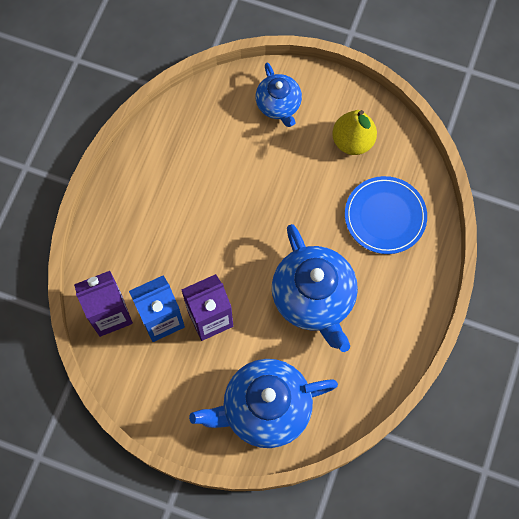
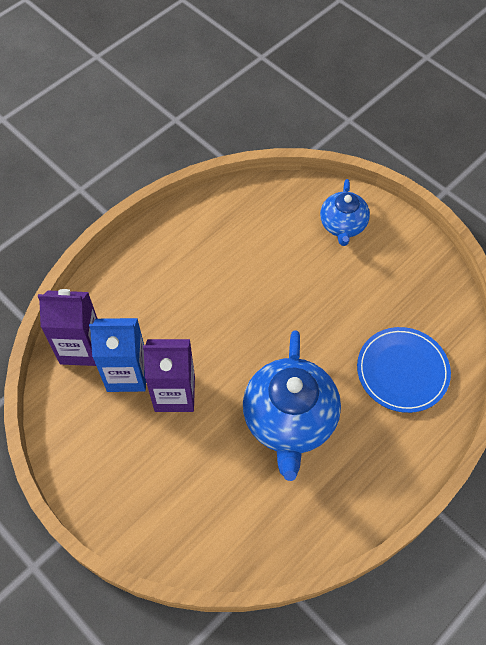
camera: 25 degrees right, 10 degrees down
blue teapot [189,359,338,448] -> none
yellow pear [332,110,377,155] -> none

